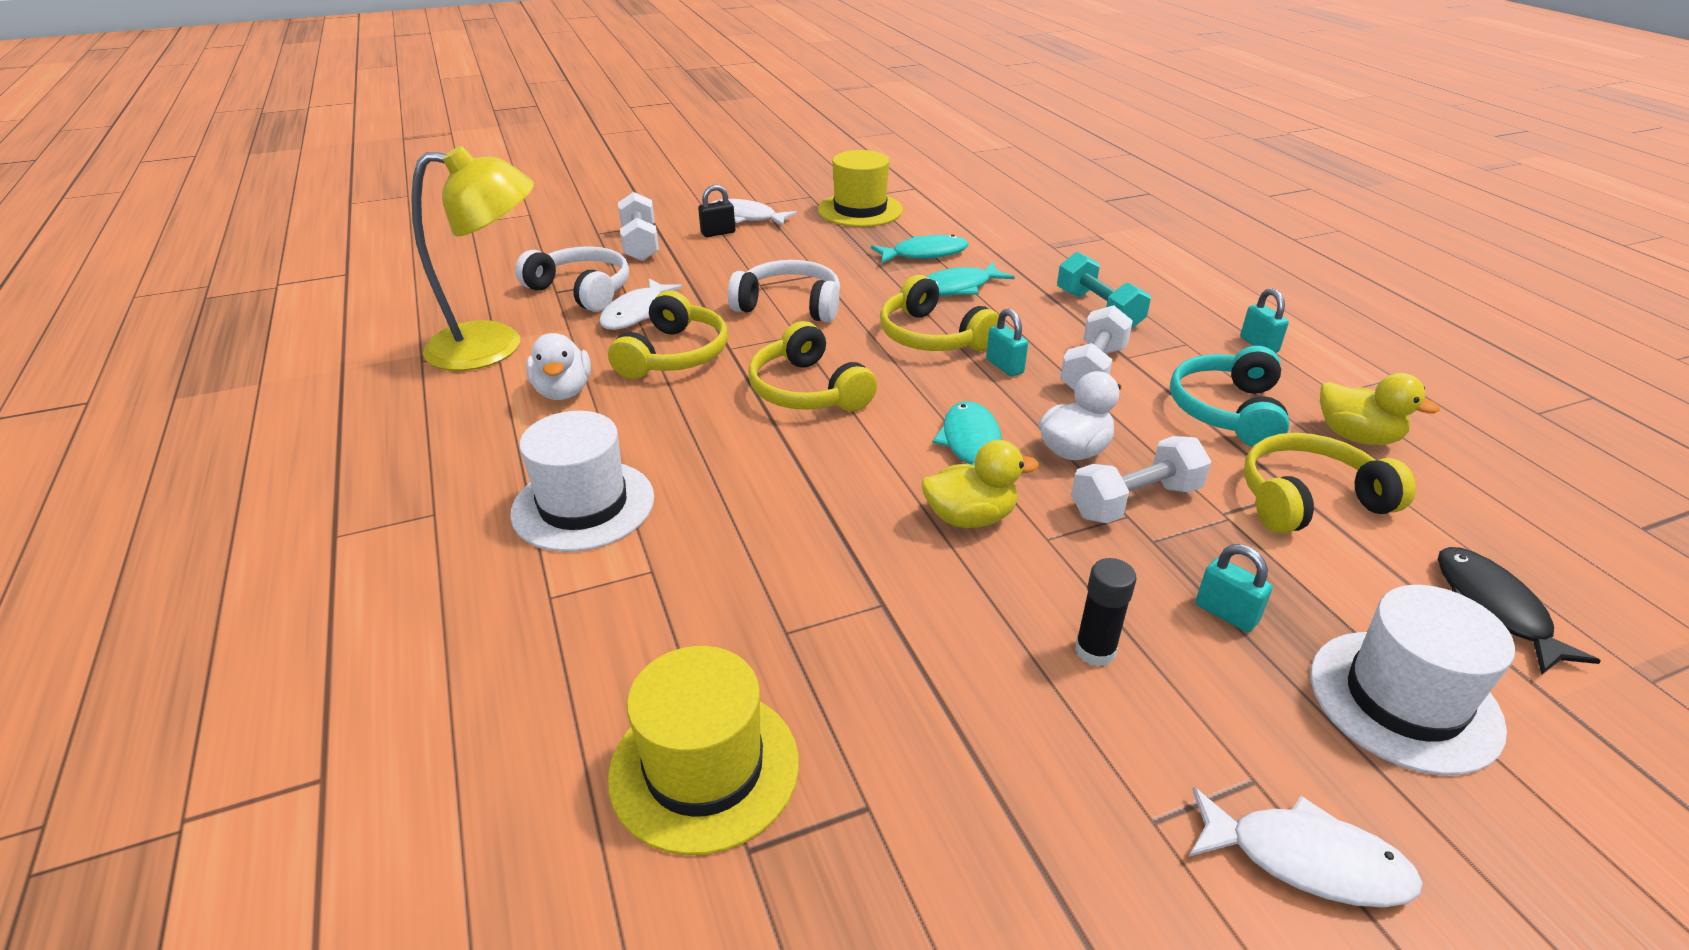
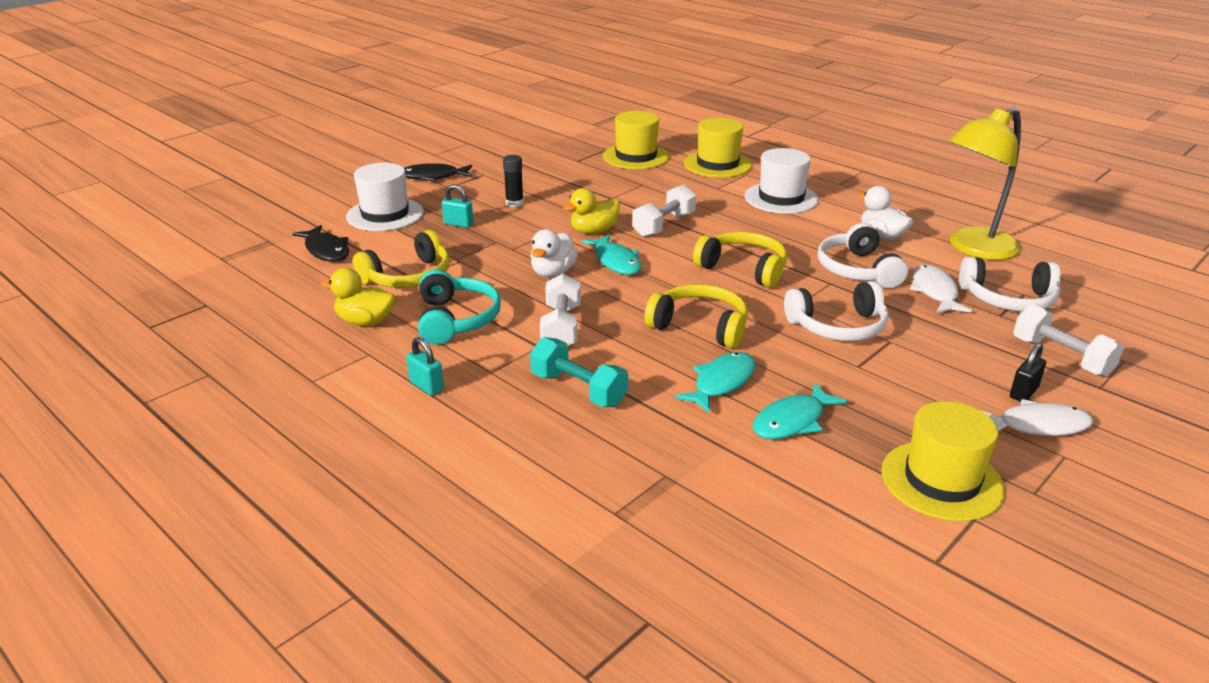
camera: 155 degrees right, 5 degrees down
yellow headphones [608,291,728,379] -> white headphones [818,223,908,288]
turquoise padlock [986,308,1028,377] -> none
white dumbbell [1071,436,1212,523] -> white dumbbell moved to [632,184,696,238]
white fish [1189,787,1423,907] -> black fish [404,163,472,182]
none -> yellow hat [684,118,752,178]

